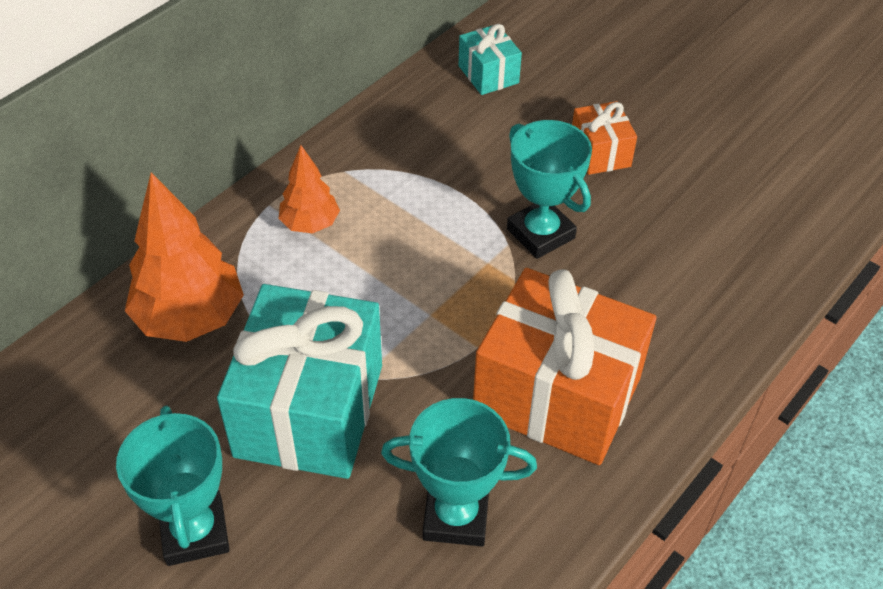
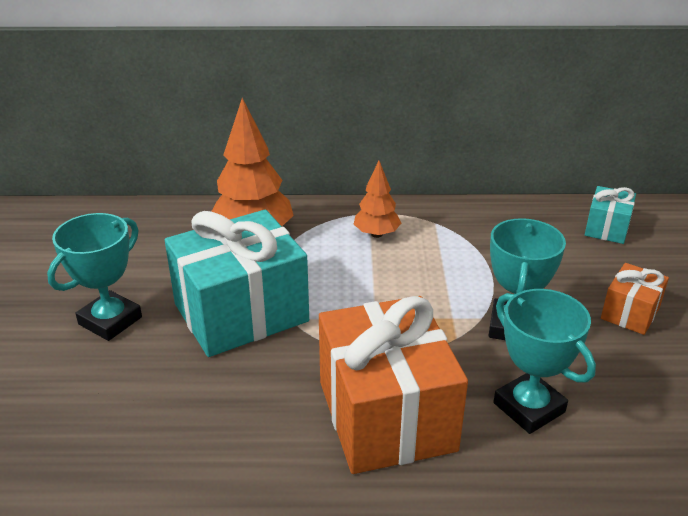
camera: 50 degrees right, 15 degrees down
turquoise trophy [381,398,537,546] -> turquoise trophy moved to [494,289,596,434]

